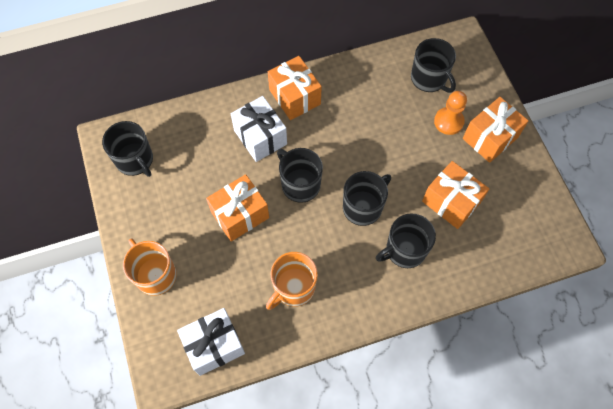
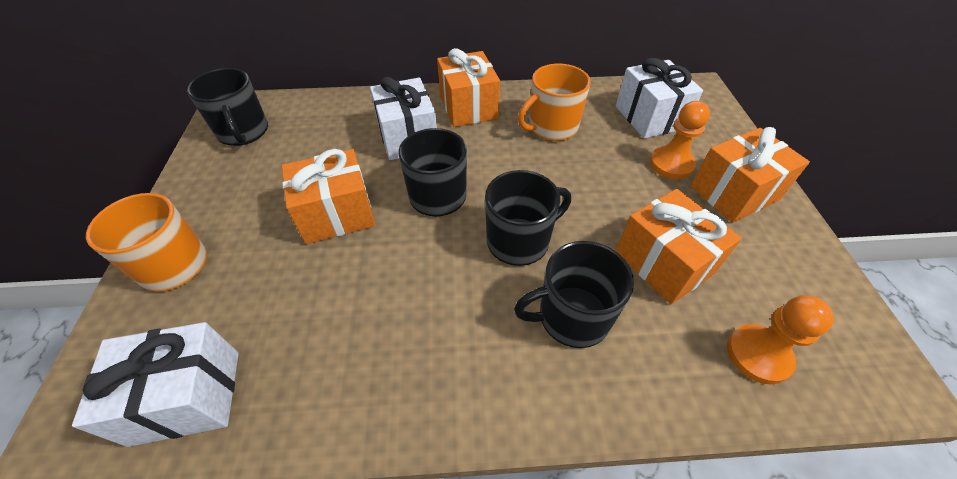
camera: 15 degrees right, 15 degrees down
orange mug [266,252,318,310] -> orange mug moved to [518,64,591,141]
black mug [411,38,456,93] -> white gift [616,58,703,139]
none -> orange pawn [727,295,834,385]

